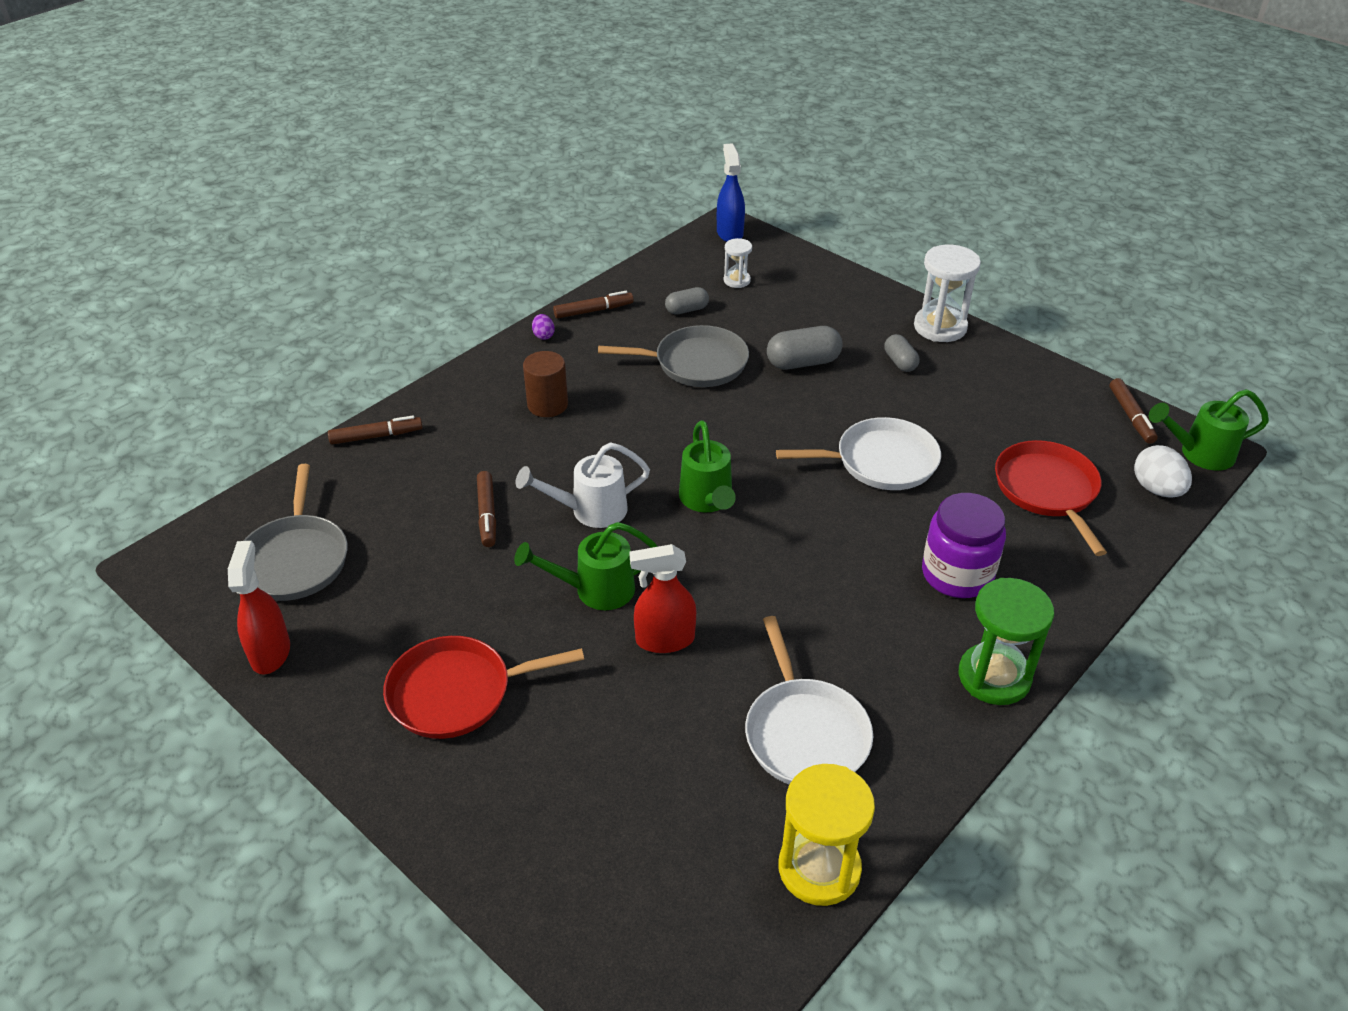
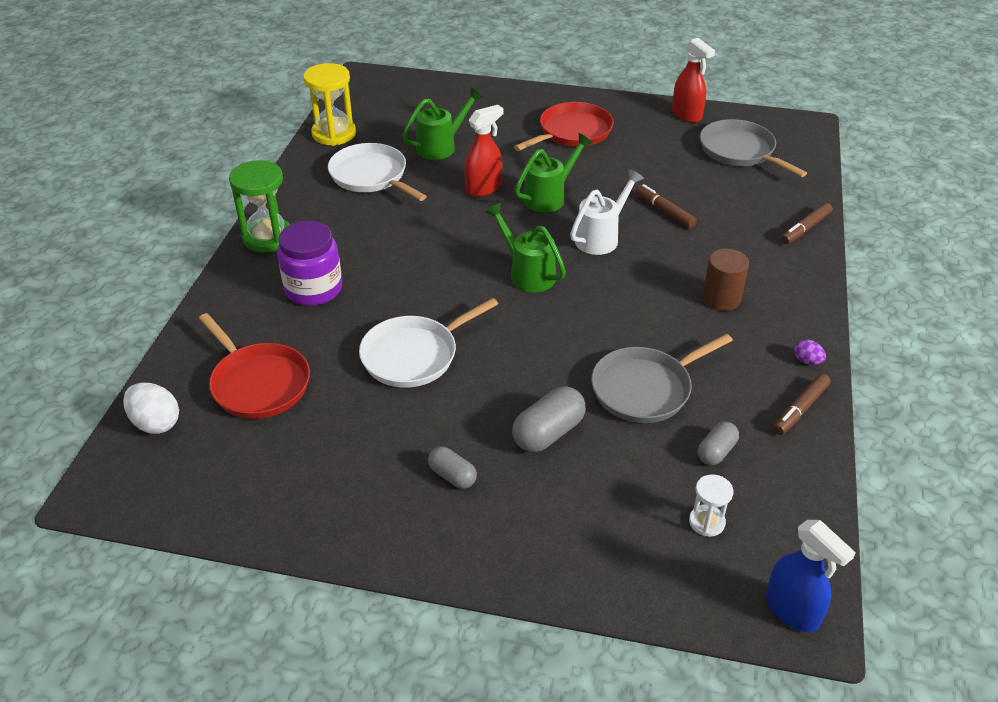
camera: 150 degrees right, 0 degrees up
white hourglass [914,245,981,342] -> none
brown marker [1110,378,1158,444] -> none
green watering can [1149,389,1269,471] -> green watering can moved to [402,87,483,160]

